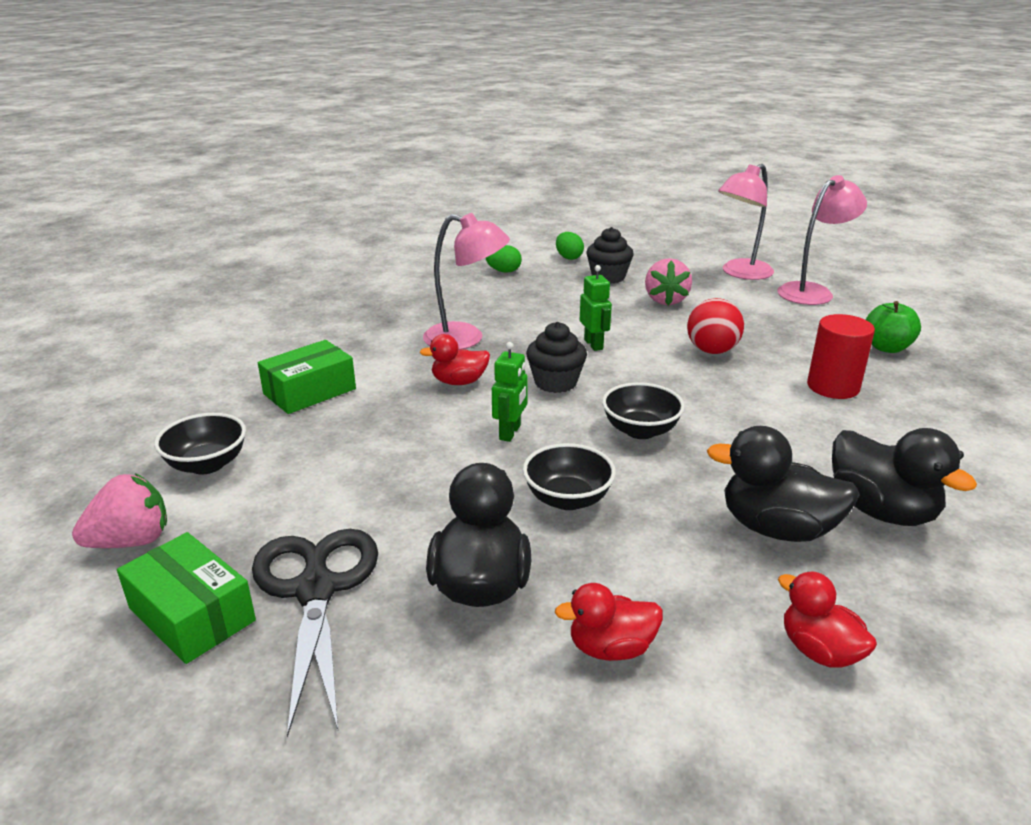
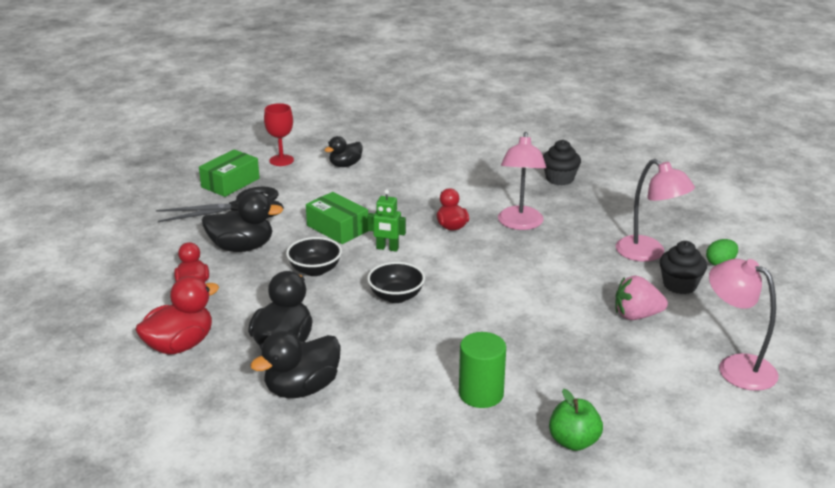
camera: 85 degrees right, 0 degrees up
pink strawberry [72,473,167,548] -> red goblet [264,103,294,166]
black bowl [154,413,246,475] -> black duck [325,136,363,167]
green box [258,340,356,414] -> green box moved to [306,192,368,244]
green egg [486,245,522,273] -> none
black cupcake [526,322,587,393] -> black cupcake moved to [543,140,581,185]
green robot [580,265,612,351] -> none
red ball [687,298,744,354] -> none
pink lamp [777,175,867,305] -> pink lamp moved to [616,159,695,262]
red duck [778,571,877,668] -> red duck [135,276,219,354], size x1.60
red cylinder [807,314,875,399] -> green cylinder [459,332,506,408]

